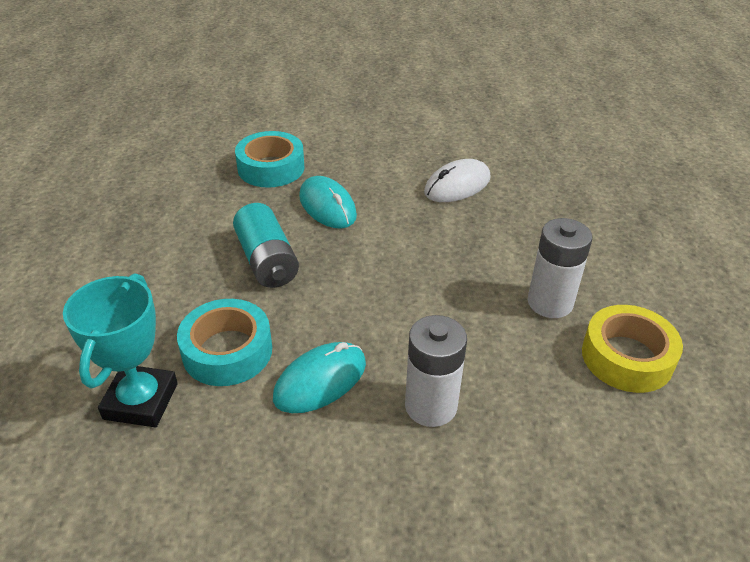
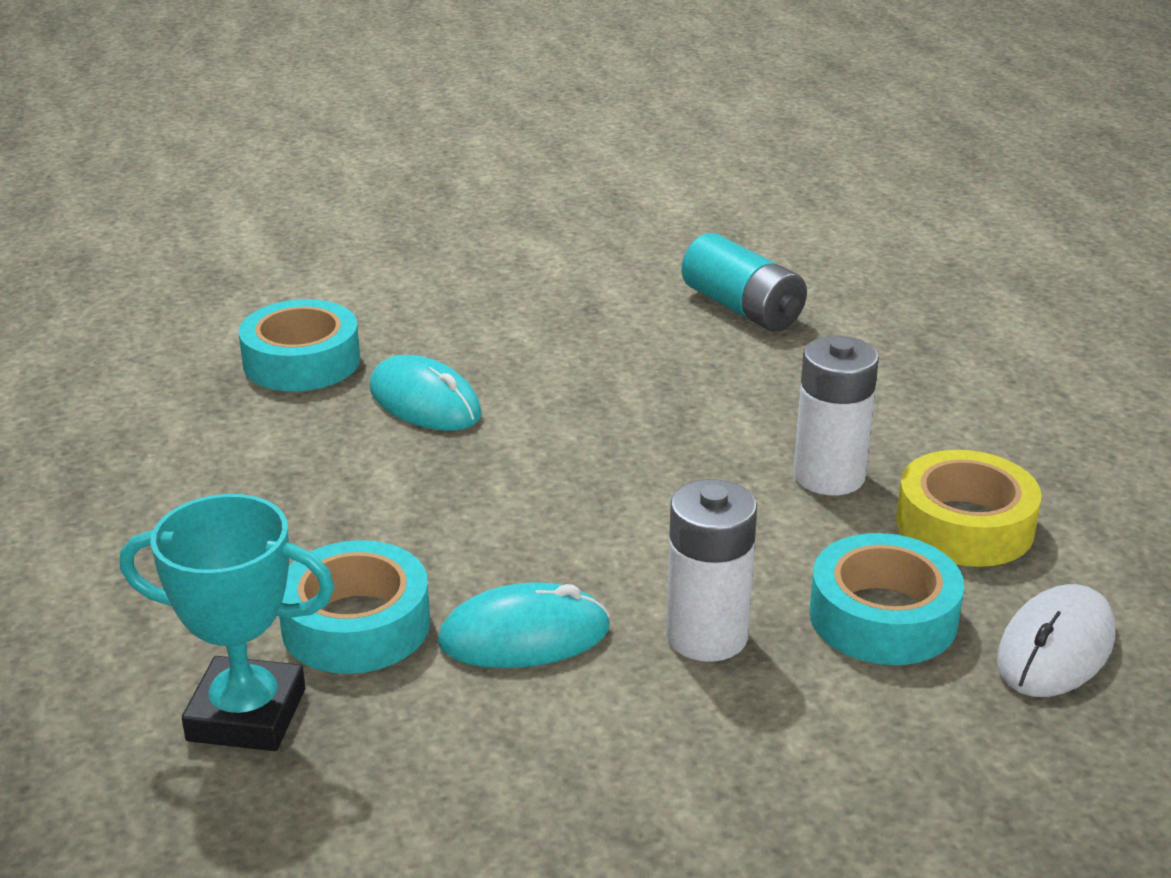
camera: 15 degrees left, 10 degrees down
turquoise trophy [63,273,178,427] -> turquoise trophy turned 75 degrees counterclockwise [120,494,335,751]
turquoise battery [233,203,299,288] -> turquoise battery moved to [682,233,807,332]
turquoise mouse [273,342,366,413] -> turquoise mouse turned 45 degrees clockwise [438,582,610,668]
white mouse [424,159,491,202] -> white mouse moved to [997,584,1115,697]
none -> turquoise tape [809,533,964,665]

